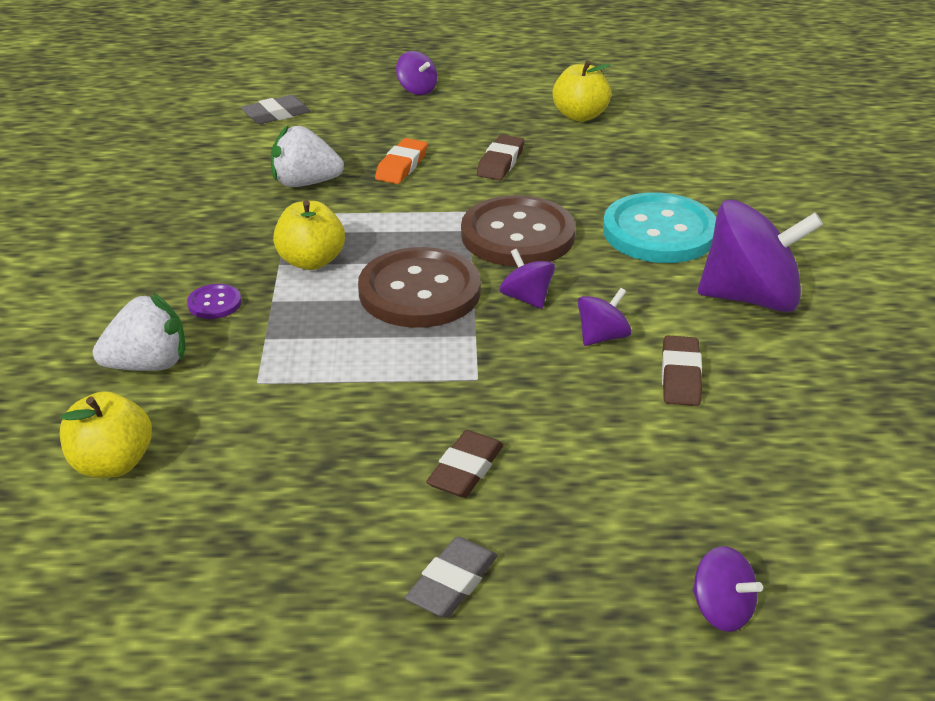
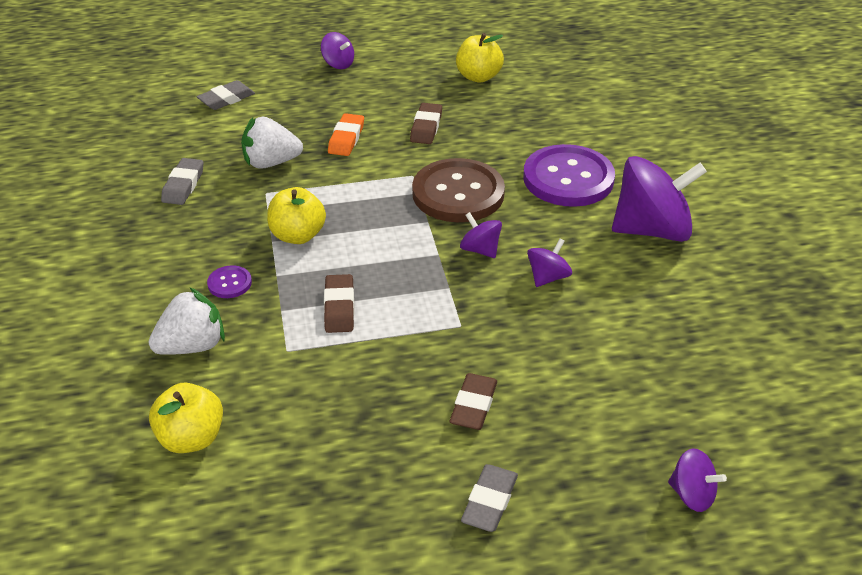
camera: 10 degrees left, 5 degrees up
brown button [358,247,481,328] -> none
turquoise button [603,192,716,263] -> purple button [523,144,615,207]
brown eraser [662,335,702,406] -> brown eraser moved to [324,274,354,333]
none -> grey eraser [161,158,204,205]

